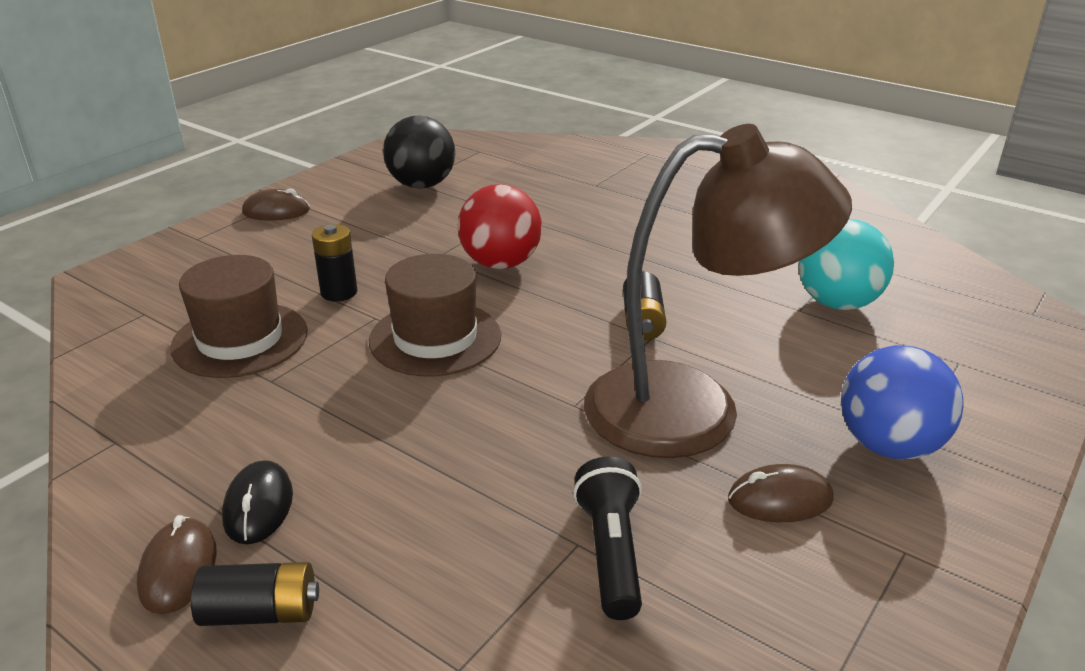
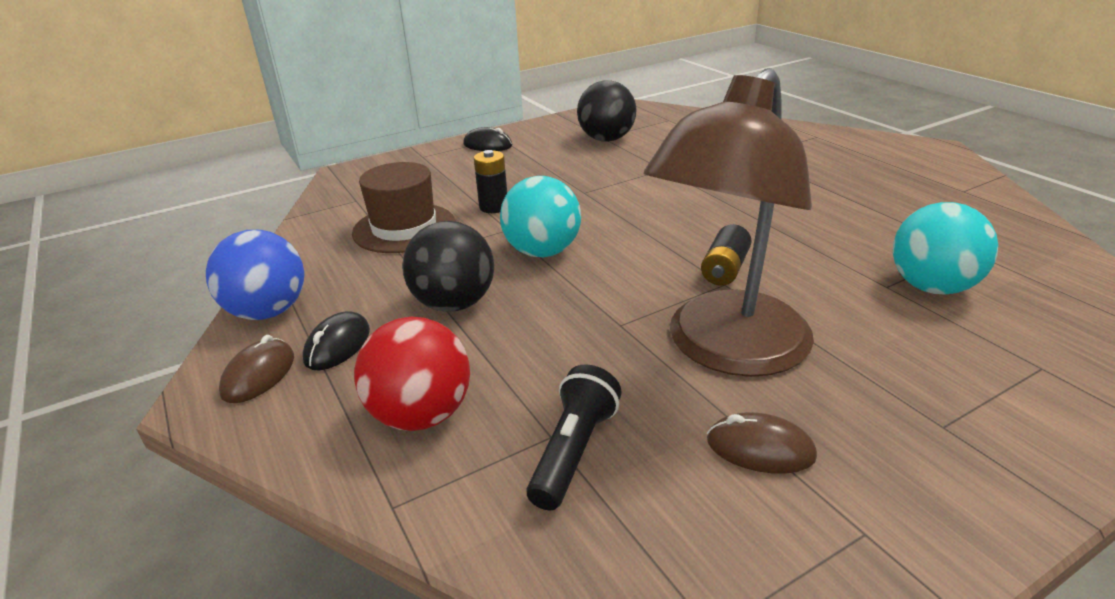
camera: 25 degrees right, 0 degrees up
black battery [191,562,319,626] -> none
brown mouse [242,189,310,220] -> black mouse [463,127,513,151]
brown hat [369,254,501,376] -> turquoise ball [500,176,581,257]
red ball [458,184,542,269] -> red ball moved to [354,317,470,431]
brown lamp [584,124,852,458] -> brown lamp turned 105 degrees clockwise [644,68,814,377]
blue ball [841,345,964,459] -> blue ball moved to [206,230,304,320]
none -> black ball [402,221,494,312]

